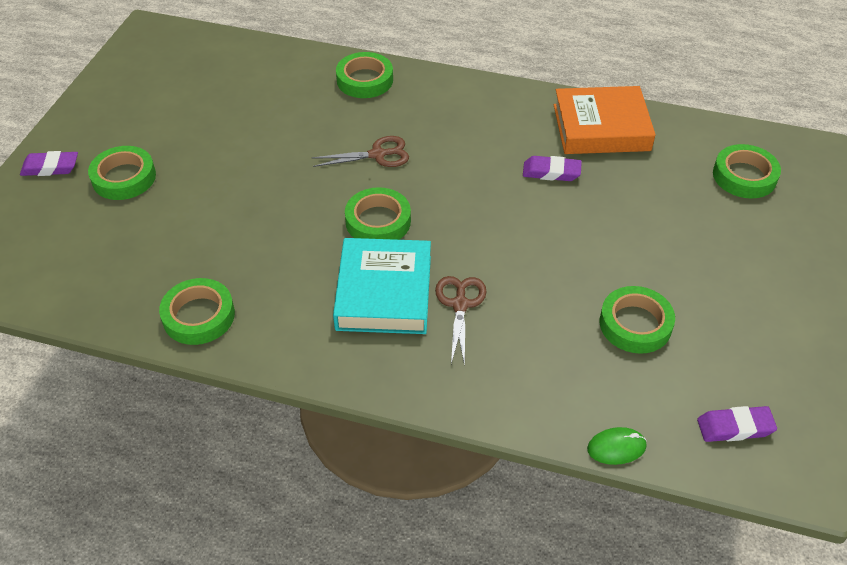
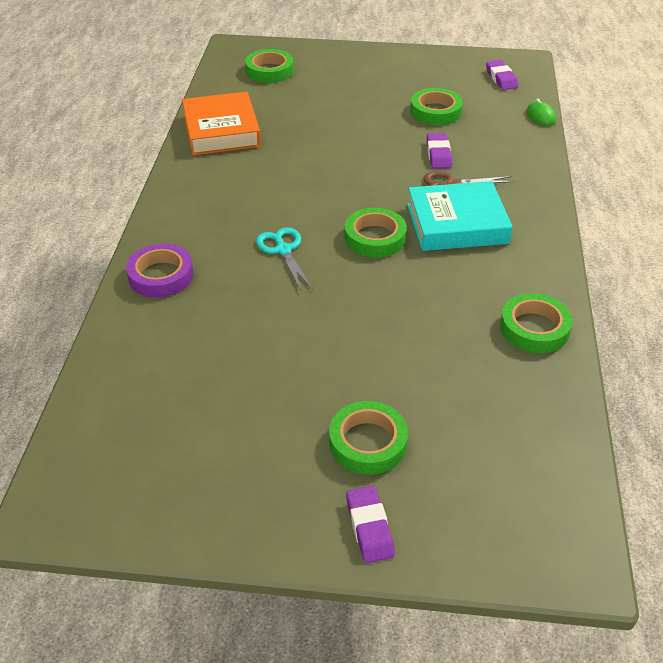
camera: 100 degrees left, 5 degrees down
brown scissors [312,136,409,167] -> turquoise scissors [256,227,313,290]
green tape [336,52,393,98] -> purple tape [126,243,193,298]
purple eraser [523,156,582,181] -> purple eraser moved to [427,133,452,169]

